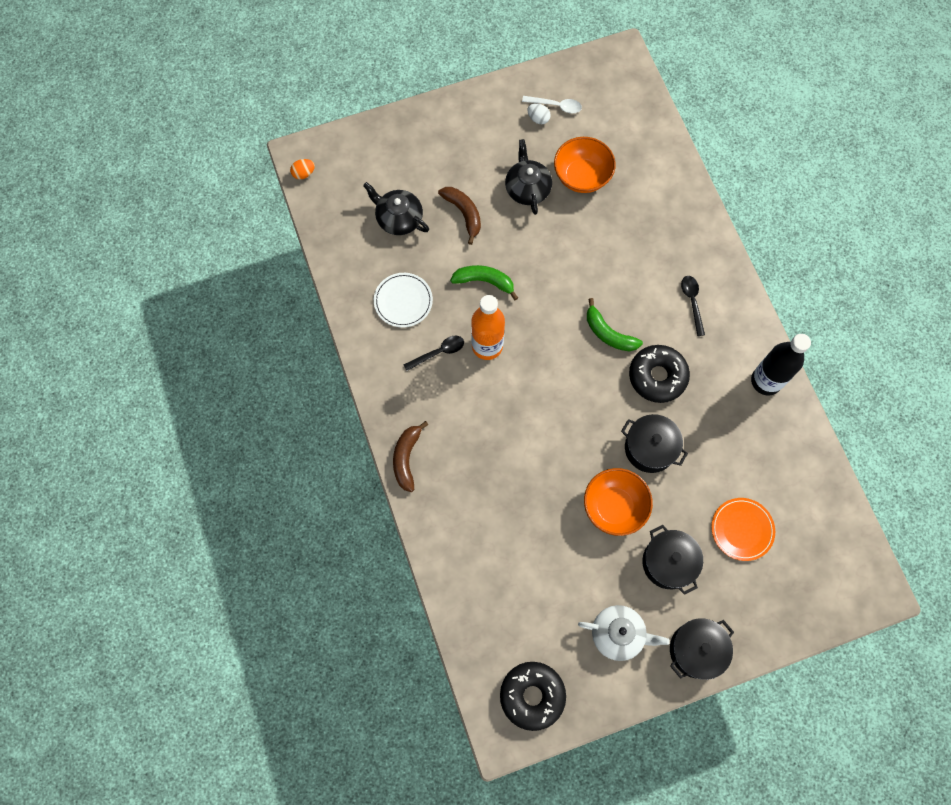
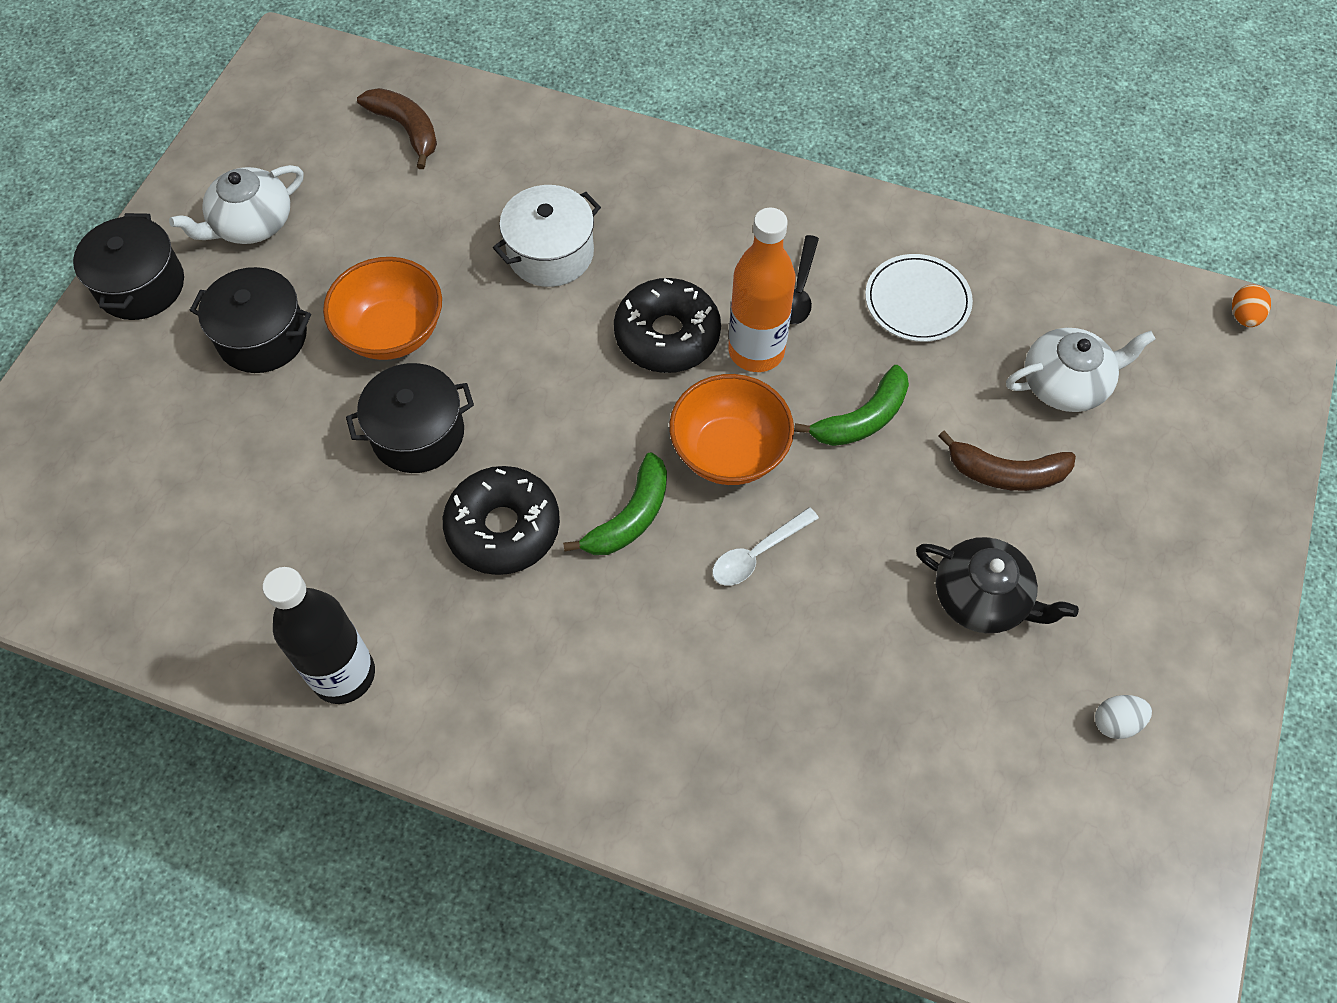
camera: 130 degrees right, 10 degrees down
black teapot [363,182,429,235] -> white teapot [1006,328,1156,412]
brown banana [393,421,428,492] -> brown banana moved to [357,88,437,169]
black donut [500,662,566,731] -> black donut moved to [614,278,721,373]
white spoon [522,96,582,113] -> white spoon moved to [712,507,819,586]
orange bowl [554,137,616,193] -> orange bowl moved to [669,374,794,485]
green banana [587,298,643,352] -> green banana turned 135 degrees clockwise [563,452,667,555]
black spoon [681,276,705,336] -> none
orange plate [711,498,775,561] -> none
none -> white pot [493,185,601,287]

